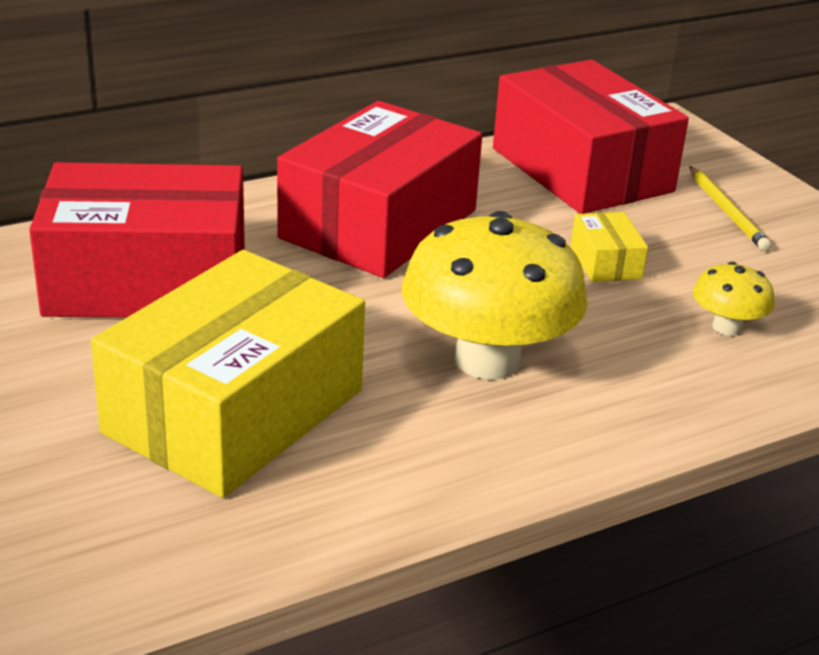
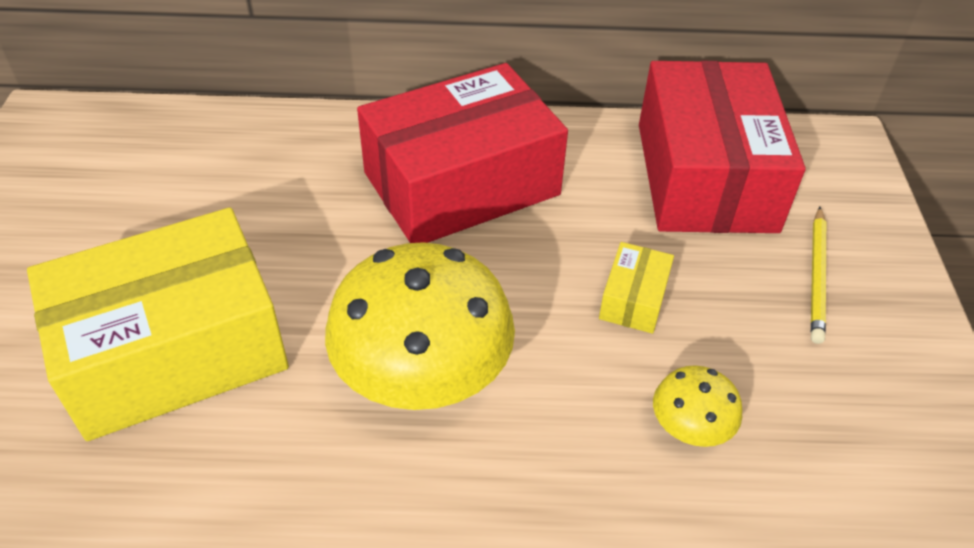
camera: 30 degrees right, 15 degrees up
red box [29,162,245,317] -> none

